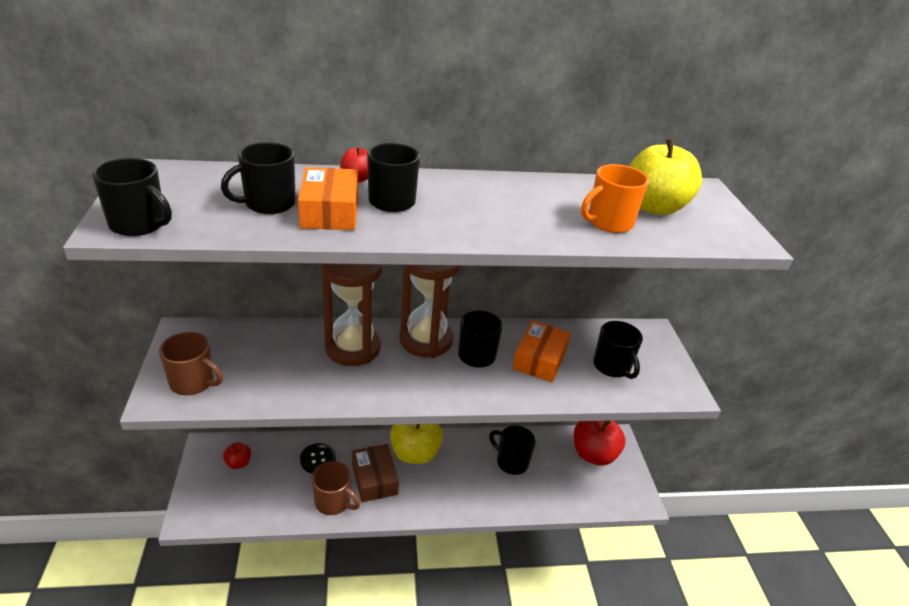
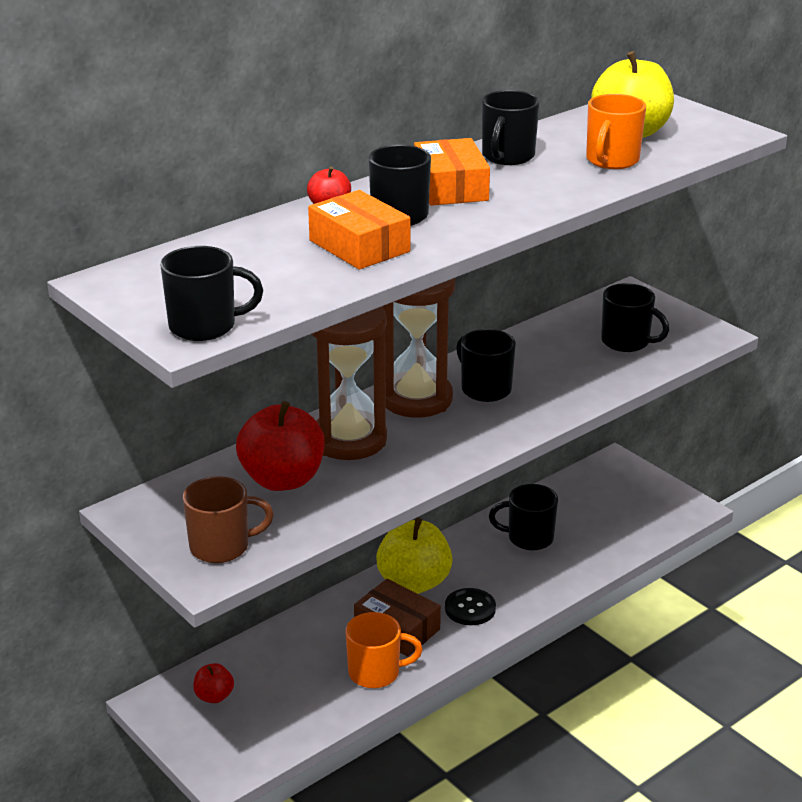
camera: 30 degrees left, 5 degrees down
black mug [221,142,296,214] -> black mug moved to [482,90,540,165]
black button [300,443,336,474] -> black button moved to [445,588,496,625]
brown mug [311,461,360,515] -> orange mug [345,612,423,688]
orange box [513,320,570,382] -> orange box moved to [414,138,490,206]
red apple [574,421,625,465] -> red apple moved to [236,401,325,491]

